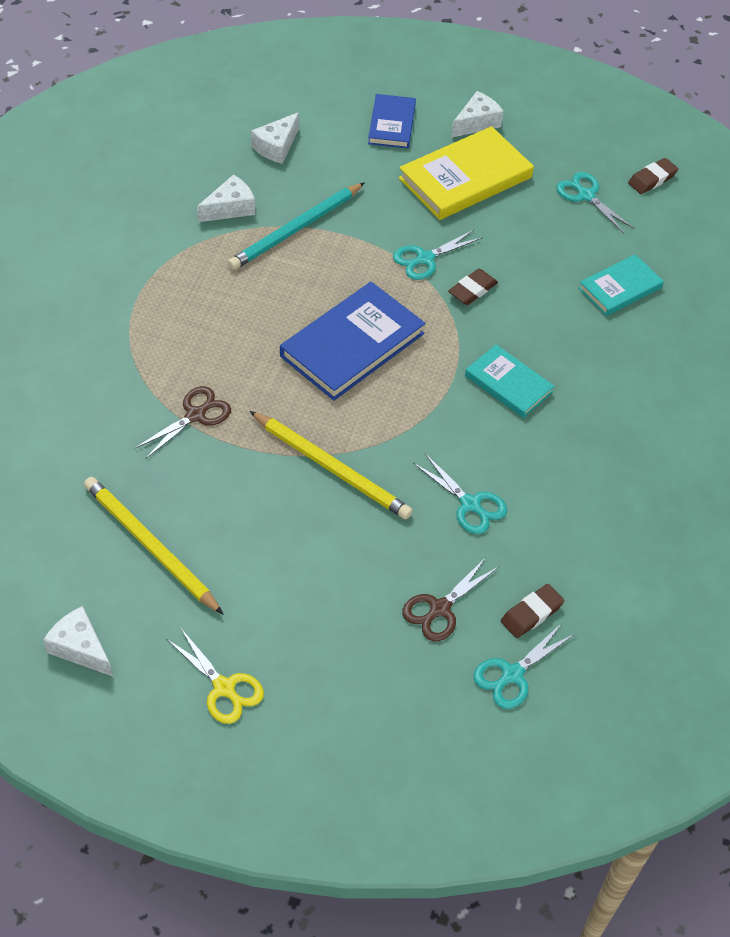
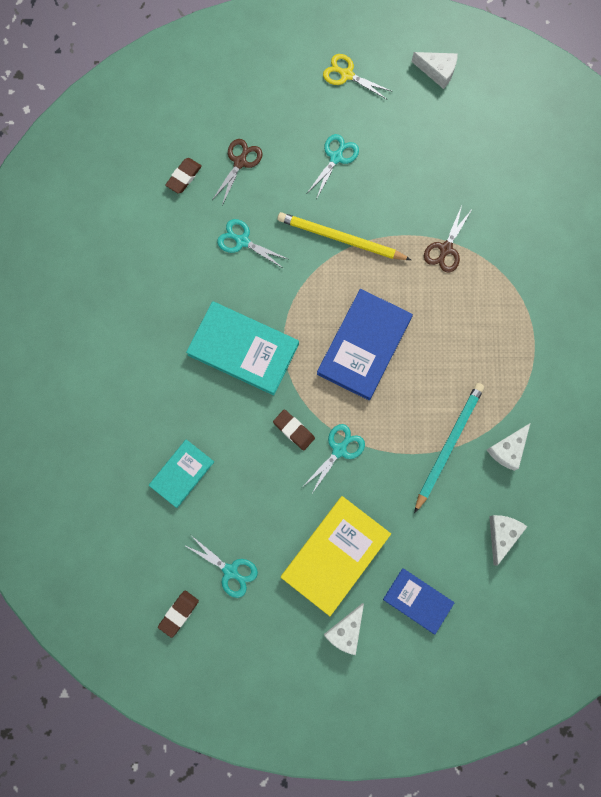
camera: 165 degrees right, 25 degrees up
yellow pencil [84,477,223,614] -> none
blue book [368,94,416,149] -> blue book turned 45 degrees counterclockwise [383,568,455,634]
brown eraser [448,269,498,305] -> brown eraser turned 75 degrees counterclockwise [273,410,315,450]
turquoise book [465,345,554,418] -> turquoise book [186,301,299,395], size x1.68
turquoise scissors [474,623,575,709] -> turquoise scissors moved to [307,134,359,199]

